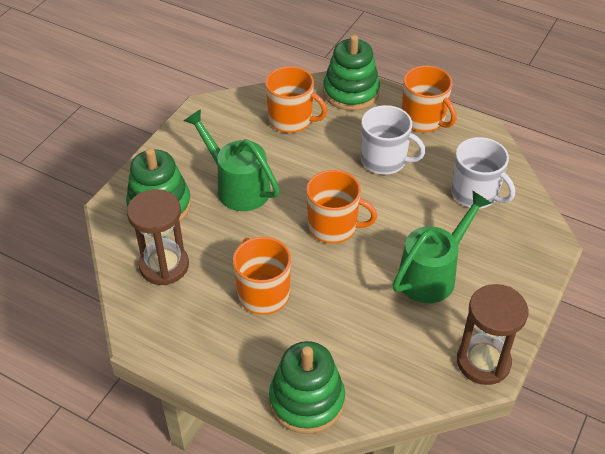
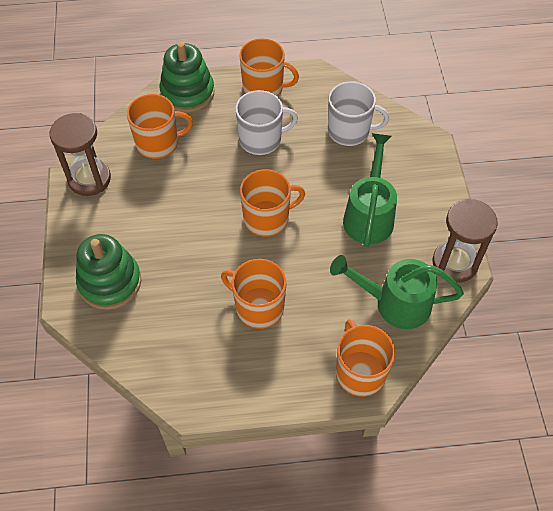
camera: 35 degrees left, 10 degrees up
brown hourglass [127,189,189,285] -> brown hourglass moved to [49,113,111,196]
green watering can [184,109,280,211] -> green watering can moved to [330,255,464,329]
green stacking toy [269,341,345,434] -> orange mug [336,319,395,397]

